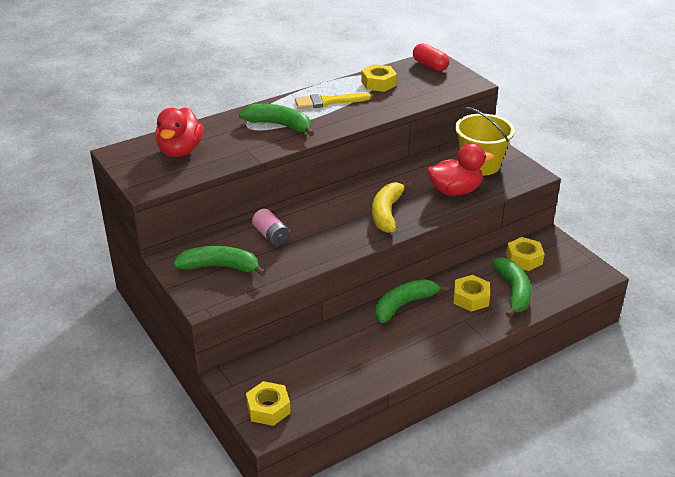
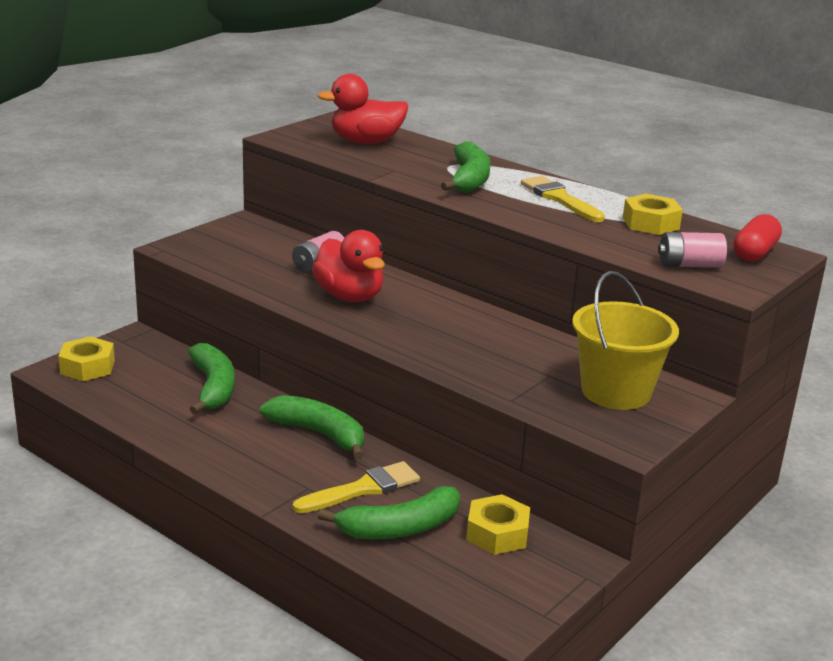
camera: 70 degrees right, 10 degrees down
green banana [173,246,266,276] -> green banana moved to [188,343,235,414]
yellow banana [372,181,412,233] -> none
red duck [428,143,494,196] -> red duck moved to [312,230,385,302]
yellow nut [454,275,490,312] -> yellow brush [293,461,420,513]
none -> pink battery [658,232,727,268]

